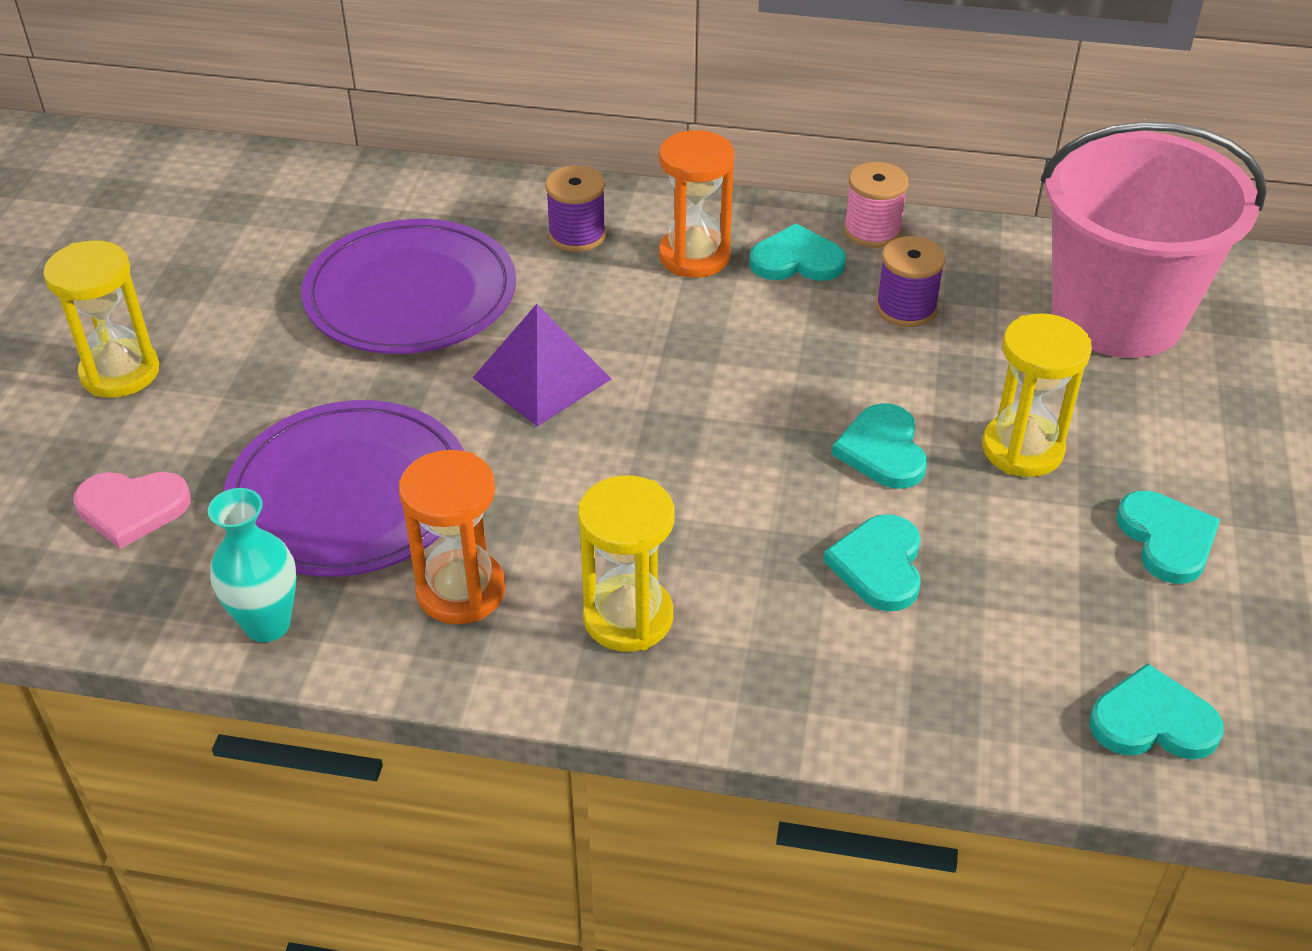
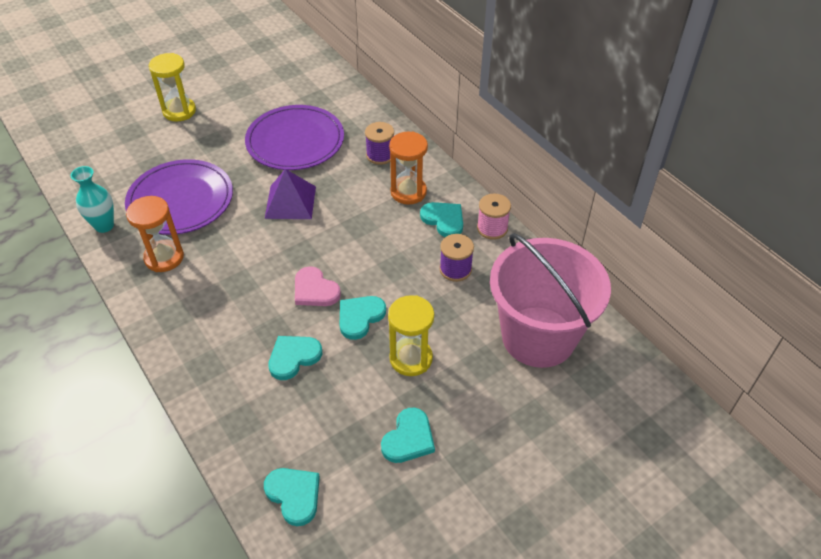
camera: 45 degrees right, 5 degrees up
pink heart [73,472,191,549] -> pink heart moved to [295,266,341,306]
yellow hourglass [578,475,675,652] -> none

